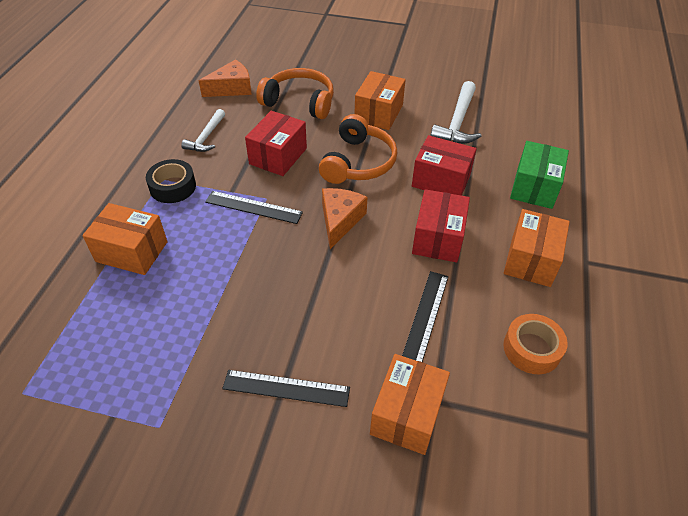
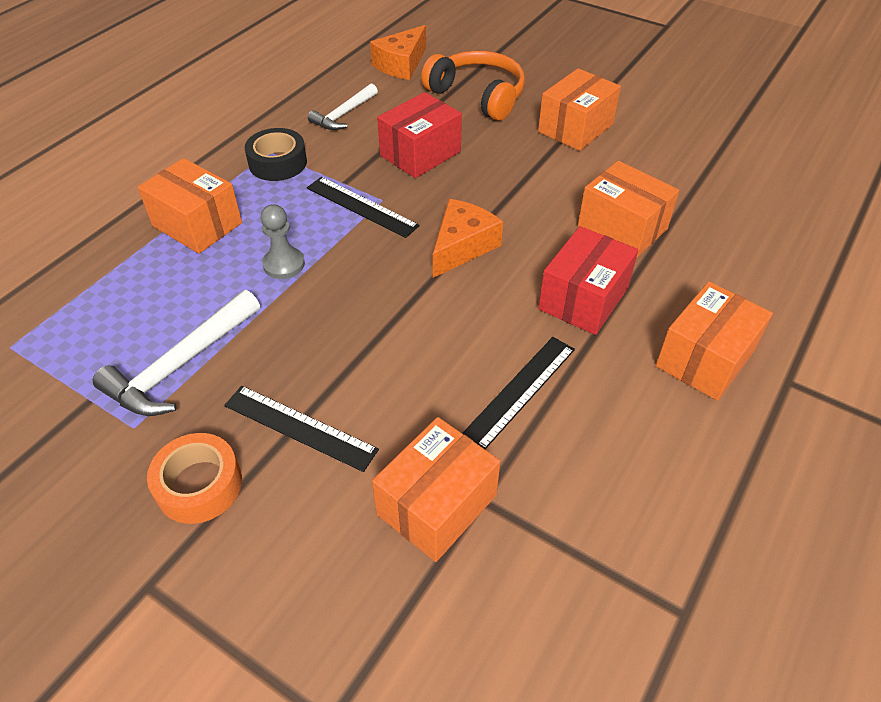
camera: 20 degrees right, 0 degrees up
orange cheese [199,59,252,97] -> orange cheese turned 135 degrees clockwise [370,25,426,80]
orange headphones [319,114,397,184] -> none
red box [412,135,477,196] -> orange box [578,161,679,257]
white hammer [431,81,482,144] -> white hammer moved to [93,290,260,416]
orange tape [503,314,568,374] -> orange tape moved to [147,433,242,524]
green box [510,141,569,209] -> none
none -> grey pawn [261,204,305,279]

